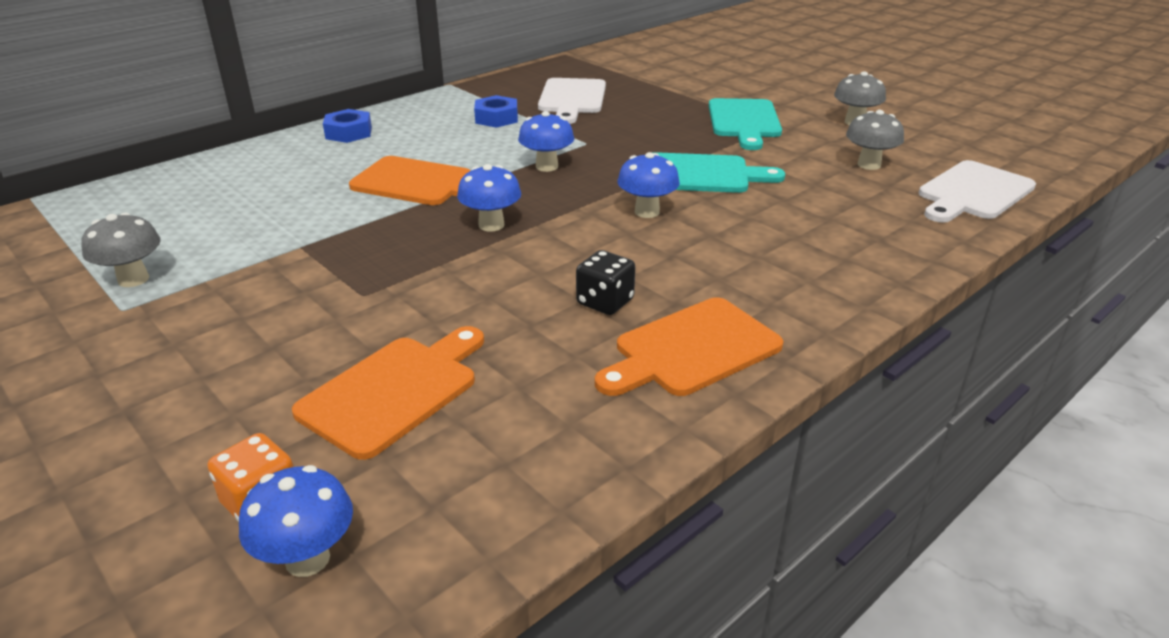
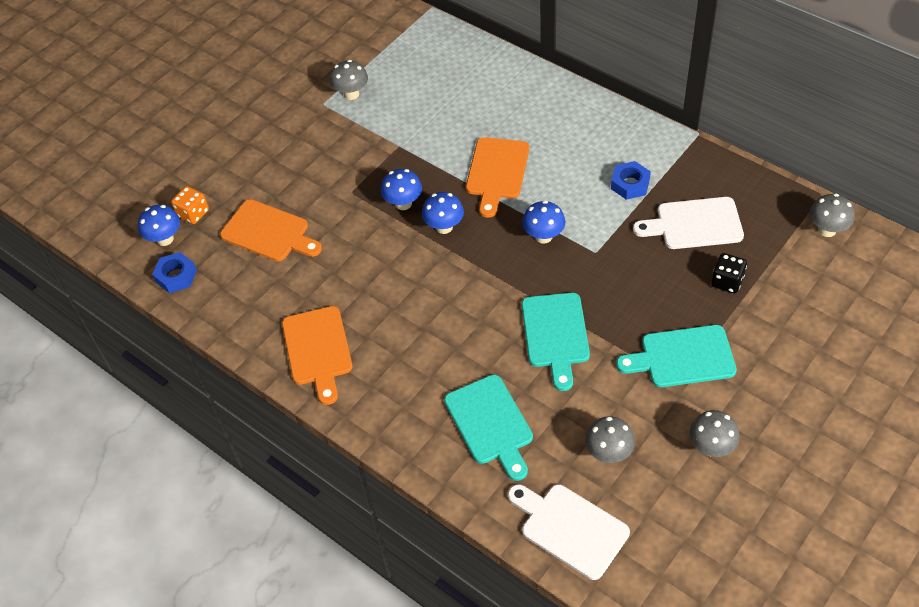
camera: 85 degrees right, 20 degrees up
blue nut [323,109,372,143] -> blue nut moved to [152,252,197,293]
black dice [576,250,635,315] -> black dice moved to [711,253,747,293]
orange cutting board [595,297,783,396] -> orange cutting board turned 150 degrees counterclockwise [282,306,352,405]
blue mushroom [618,152,680,218] -> blue mushroom moved to [381,169,422,210]
none -> turquoise cutting board [444,375,533,481]
none -> grey mushroom [810,194,855,237]

